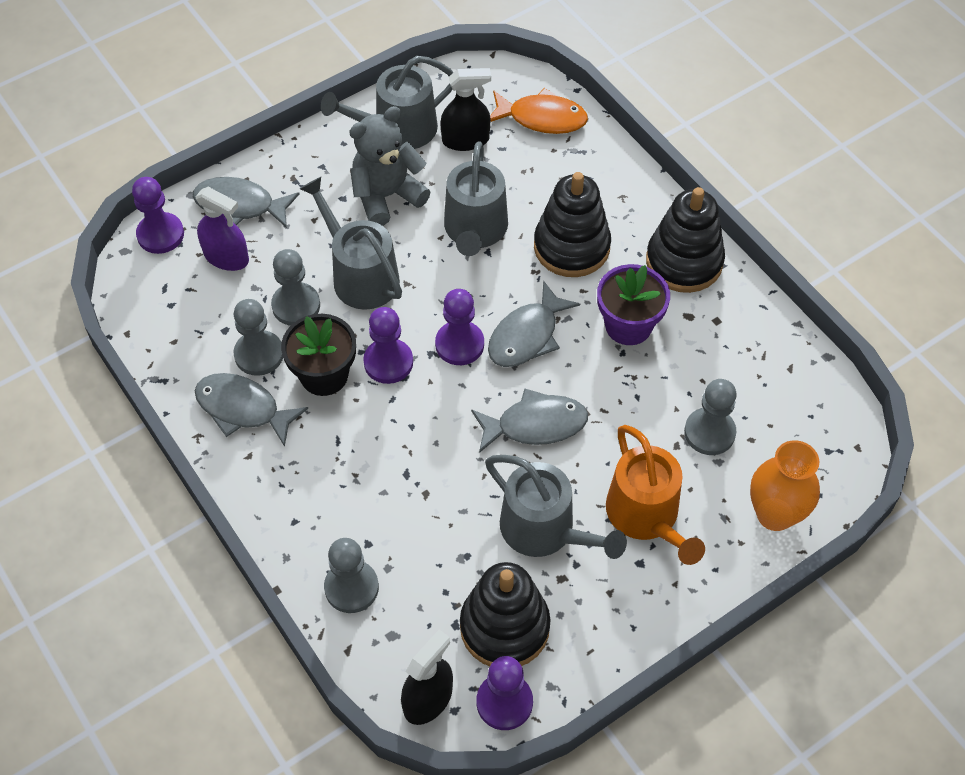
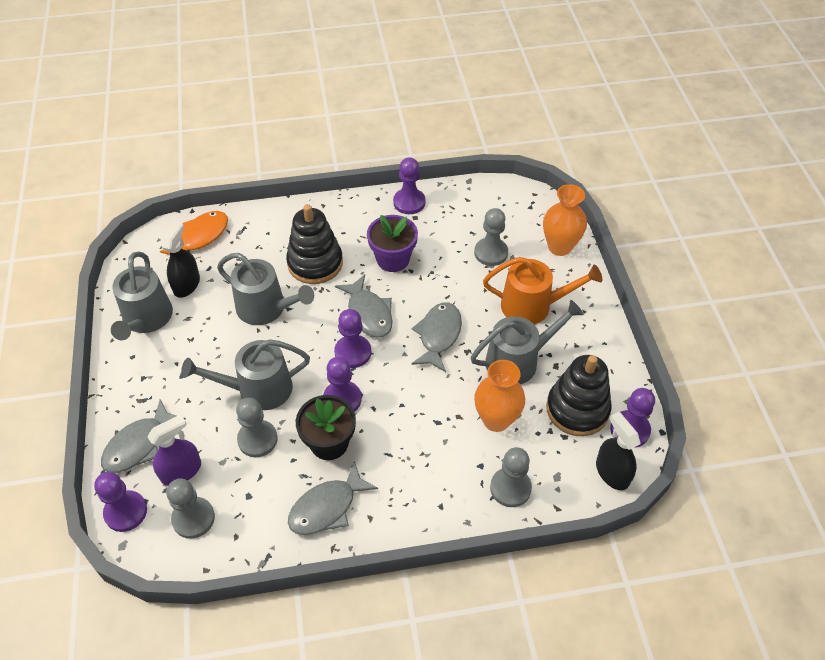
camera: 65 degrees left, 5 degrees down
grey pawn [233,299,283,376] -> grey pawn moved to [167,478,215,539]
grey teddy bear [349,106,431,226] -> none
black stacking toy [646,187,725,293] -> none
none -> purple pawn [393,157,426,214]
none -> orange vase [474,360,525,432]

